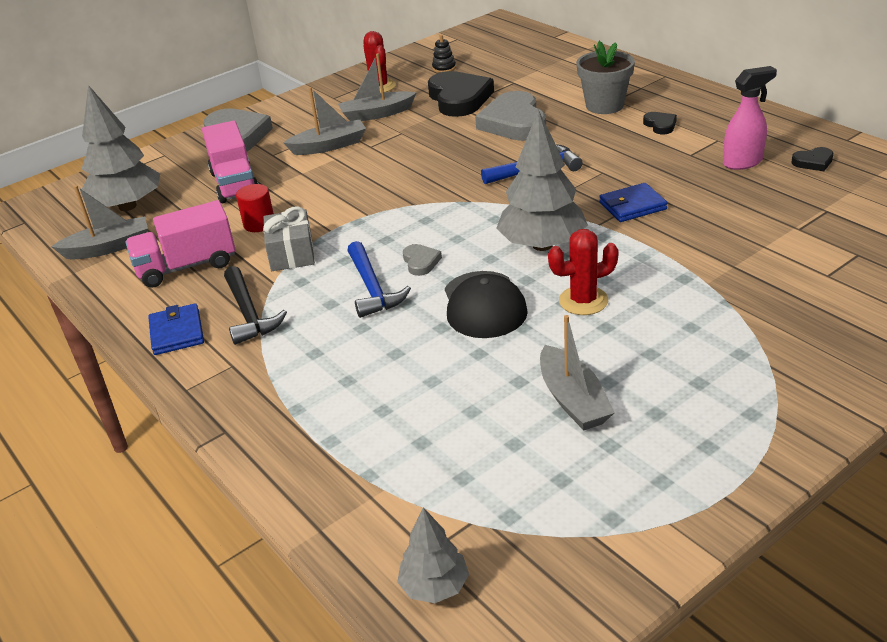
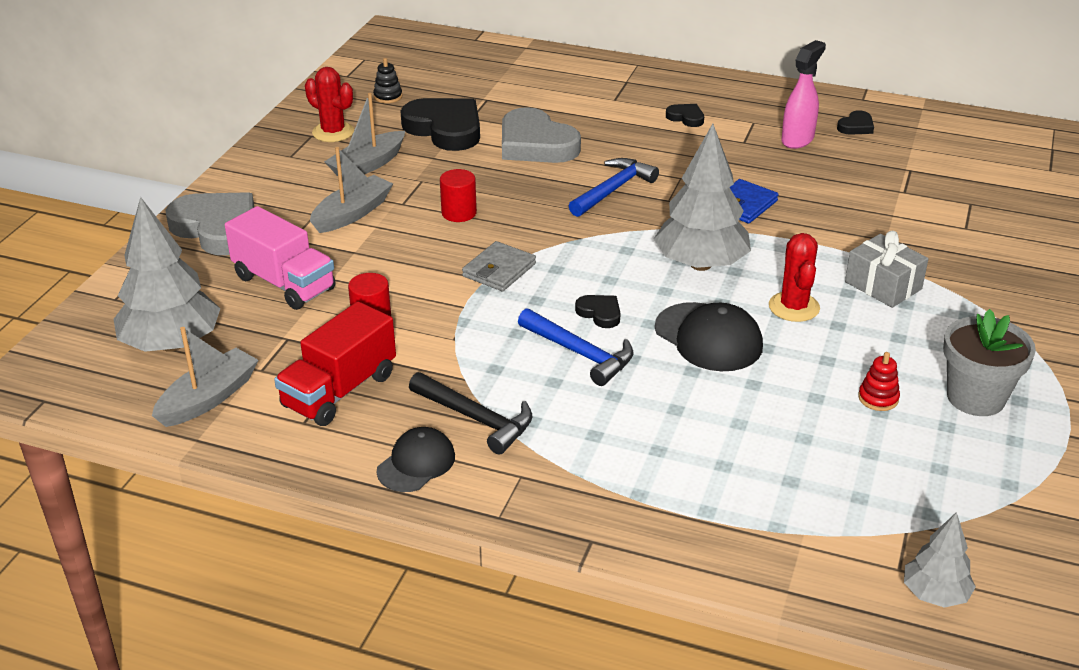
camera: 35 degrees left, 0 degrees up
pink truck [125,200,235,288] -> red truck [274,301,396,426]
blue wallet [148,303,204,355] -> black cap [377,427,455,492]
grey gift [263,206,315,271] -> grey gift moved to [845,231,928,308]
grey heart [403,244,442,276] -> black heart [575,295,621,328]
grey boat [540,315,615,431] -> red stacking toy [858,352,900,411]
red cactus [548,229,619,315] -> red cactus turned 45 degrees counterclockwise [769,233,820,322]
grey flower pot [576,41,635,114] -> grey flower pot moved to [943,309,1036,416]
none -> red cylinder [440,169,477,222]
none -> grey wallet [462,241,536,291]

